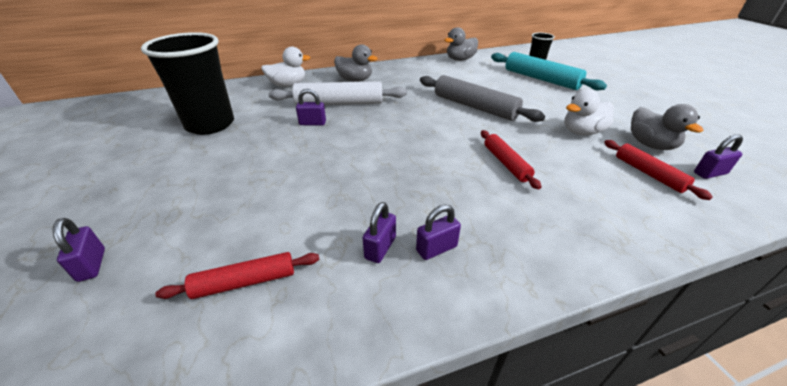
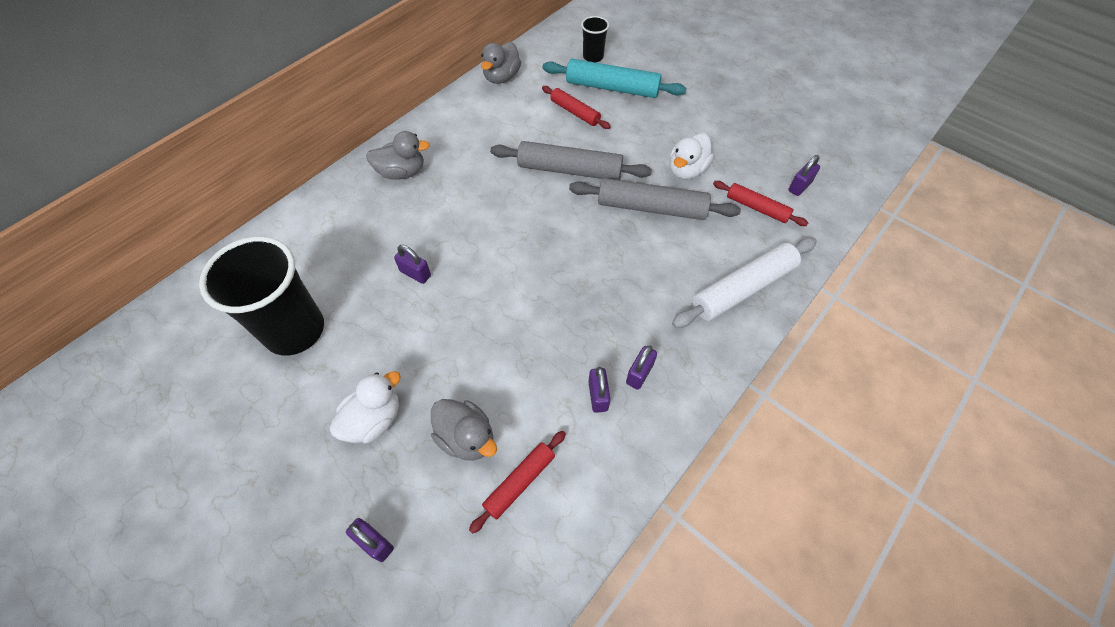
camera: 30 degrees left, 20 degrees up
white duck [261,47,311,87] -> white duck moved to [330,371,401,443]
white rolling pin [269,81,407,105] -> white rolling pin moved to [672,237,817,328]
purple padlock [296,89,326,126] -> purple padlock turned 60 degrees clockwise [394,245,431,284]
red rolling pin [481,130,541,189] -> red rolling pin moved to [542,86,611,129]
grey duck [631,104,703,150] -> grey duck moved to [431,399,497,461]
none -> grey rolling pin [569,178,741,220]

